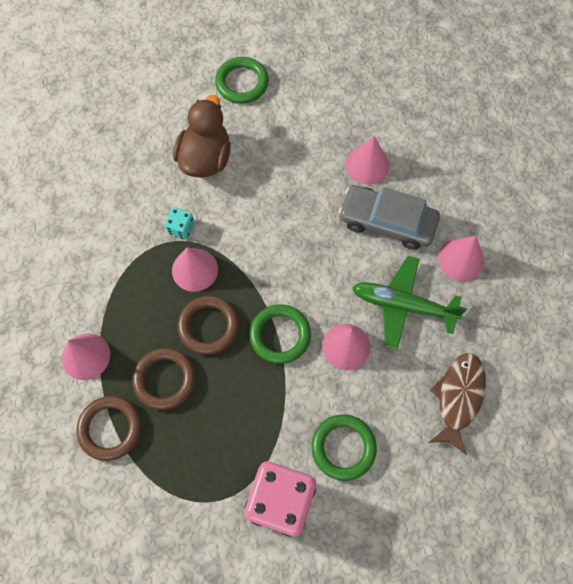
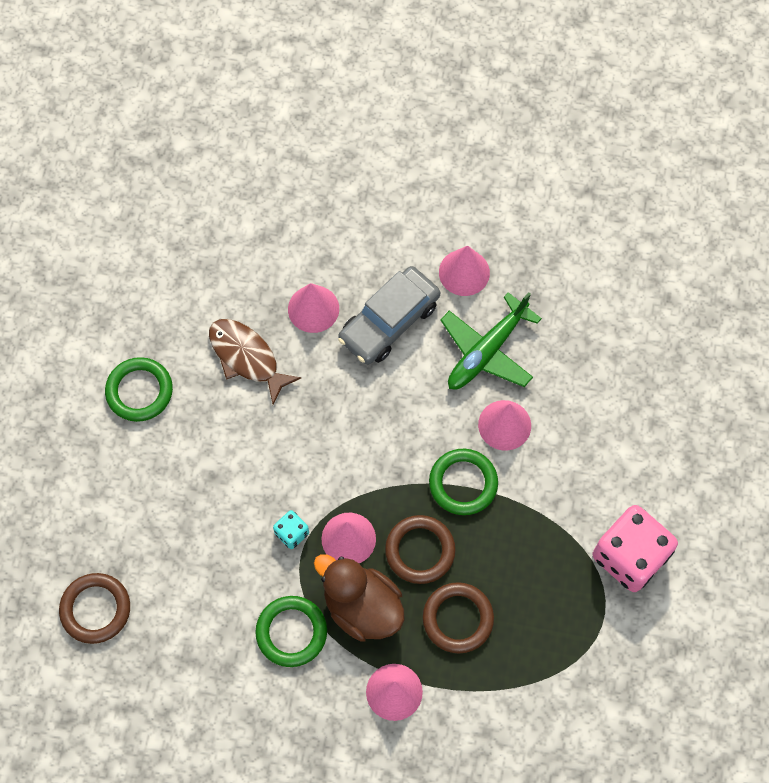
camera: 65 degrees left, 0 degrees up
brown ring [77,396,141,461] -> brown ring moved to [59,573,130,644]
brown duck [173,95,231,178] -> brown duck moved to [314,554,405,642]
green ring [312,414,377,481] -> green ring moved to [255,596,327,667]
brown fish [428,353,486,455] -> brown fish moved to [209,319,302,405]

